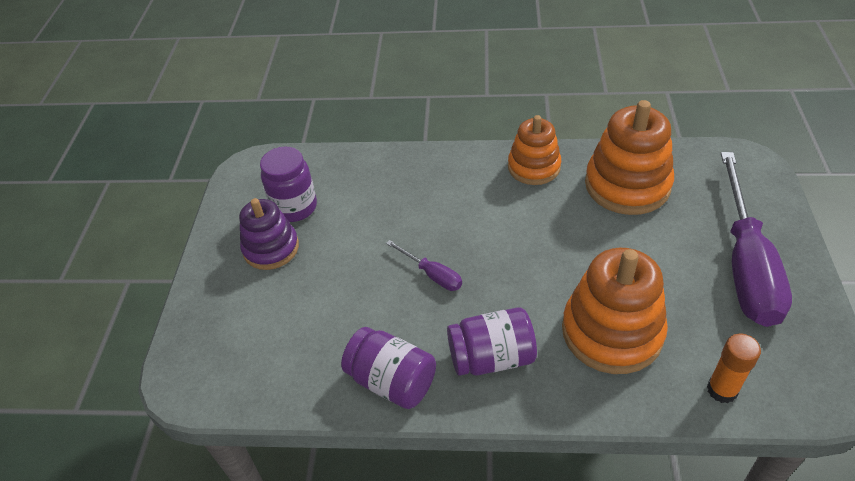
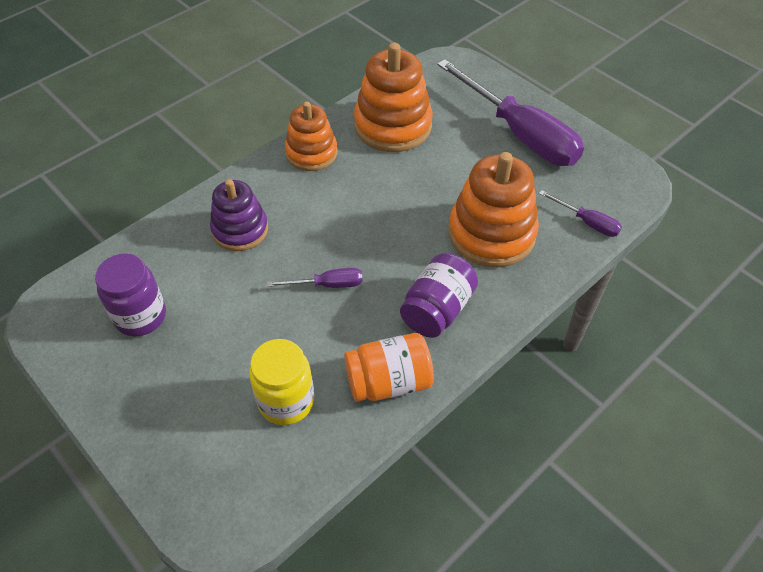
camera: 50 degrees left, 5 degrees up
purple stacking toy [239,198,299,270] -> purple stacking toy moved to [210,179,268,251]
purple jar [341,327,436,409] -> orange jar [344,333,434,402]
orange glue stick [707,334,761,403] -> purple screwdriver [539,190,622,237]
none -> yellow jar [249,339,314,425]

